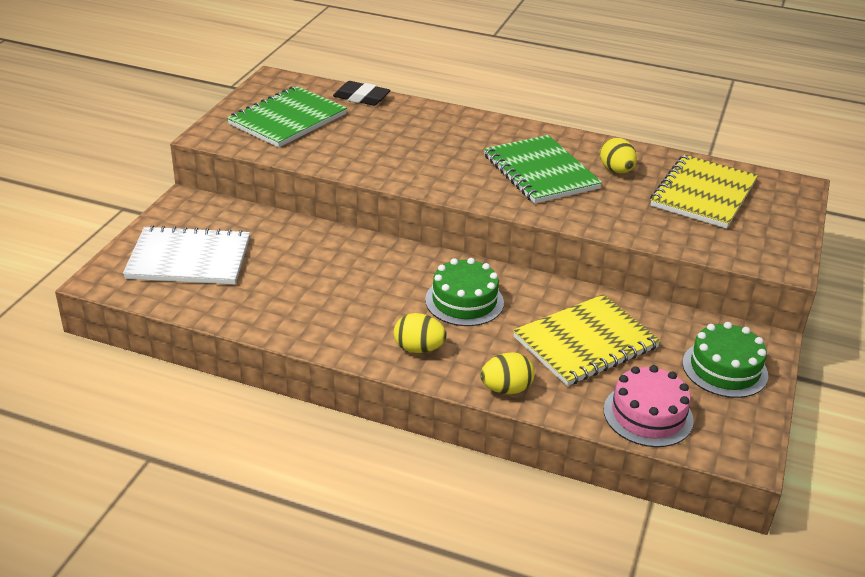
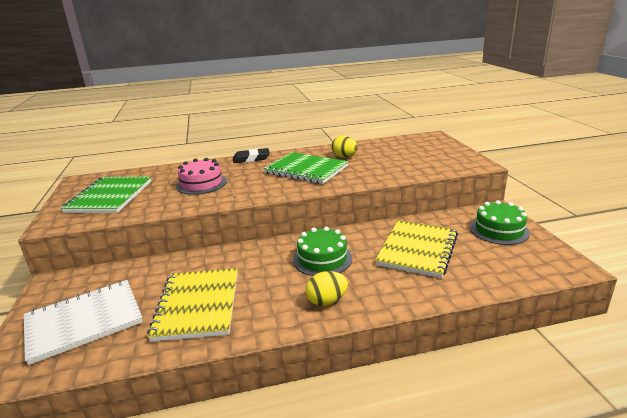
camera: 30 degrees left, 10 degrees down
black eraser [333,81,390,106] -> black eraser moved to [233,148,270,163]
yellow egg [480,352,535,394] -> none
pink cake [604,365,694,447] -> pink cake moved to [176,158,227,195]
yellow notebook [650,154,758,229] -> yellow notebook moved to [147,268,238,342]

